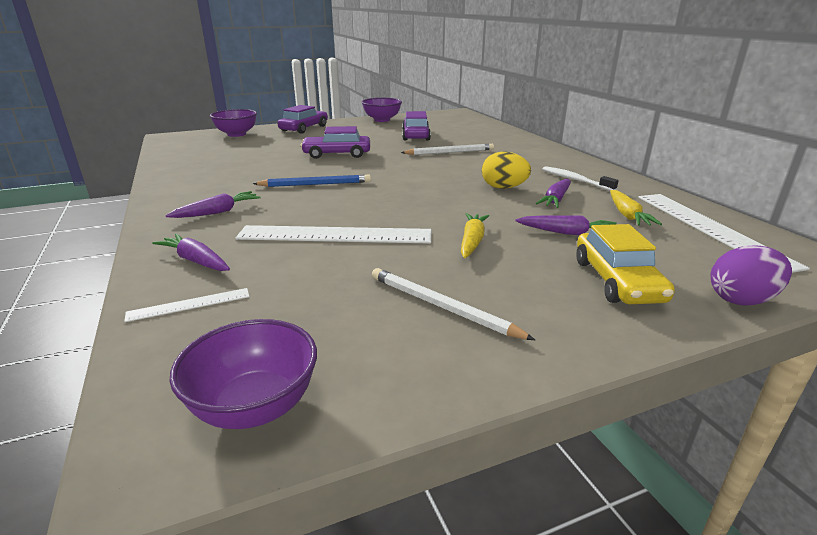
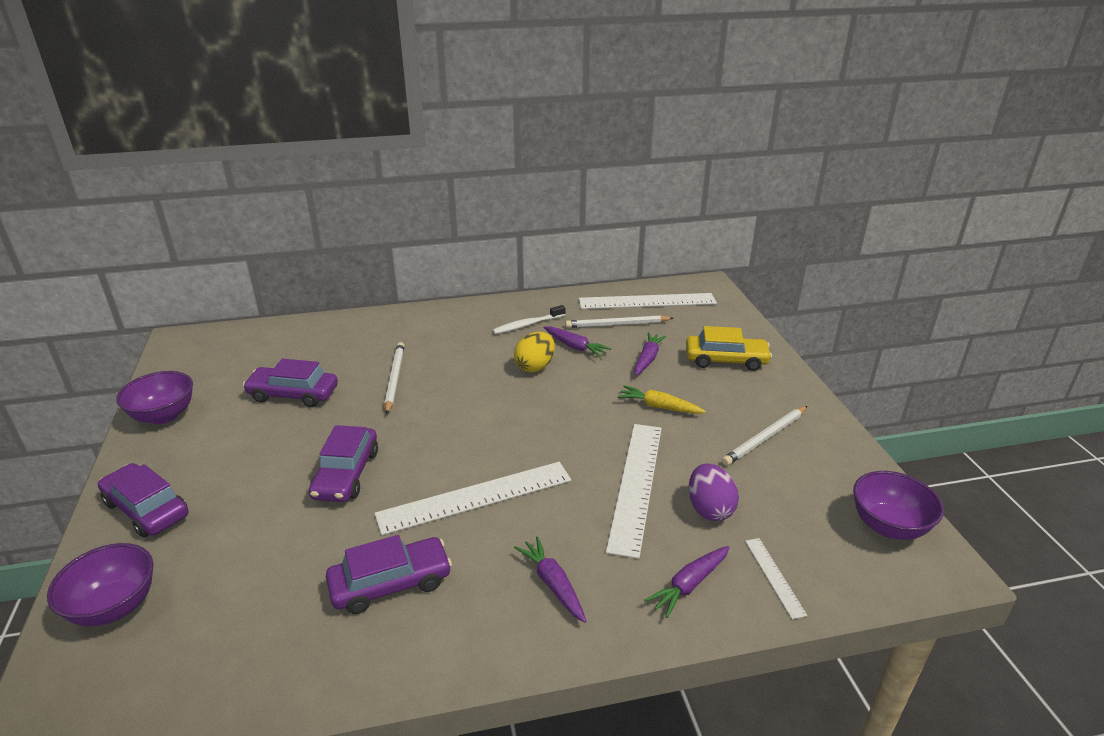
camera: 80 degrees left, 5 degrees up
blue pencil [252,175,371,187] -> white ruler [374,462,571,535]
yellow carrot [610,190,662,226] -> white pencil [565,315,674,328]
purple egg [711,246,792,306] -> purple egg moved to [688,464,739,521]
none -> purple car [326,535,452,614]

